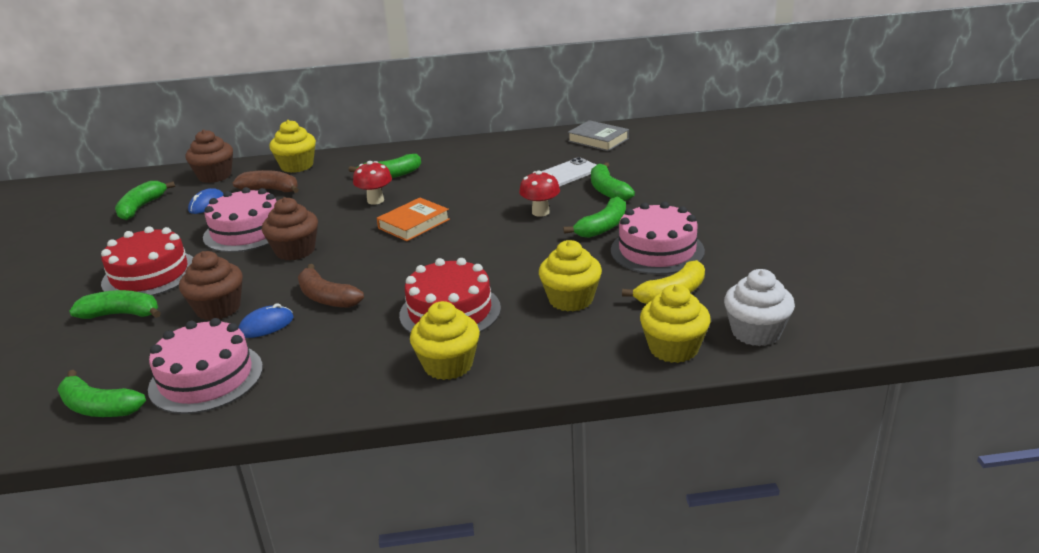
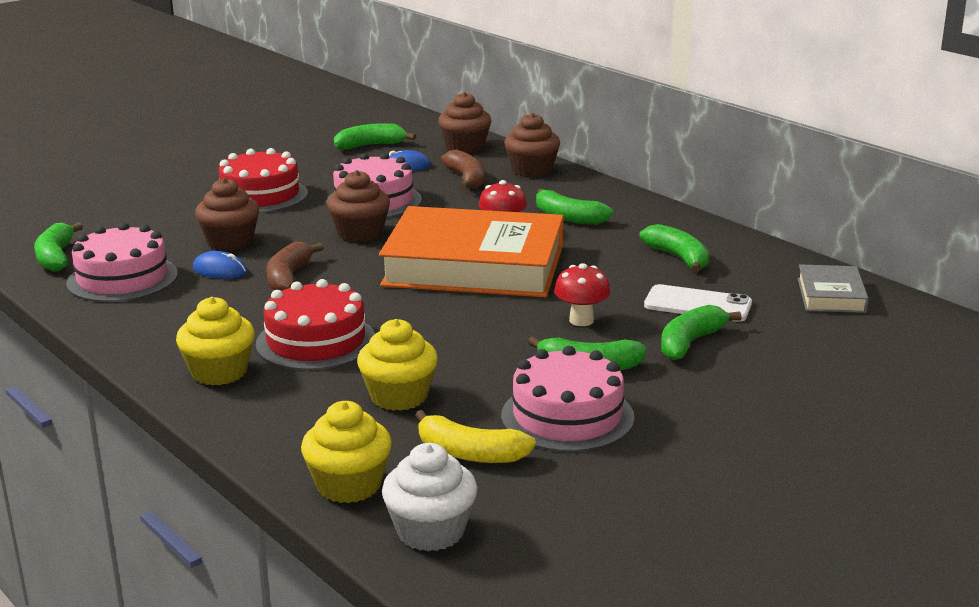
camera: 55 degrees right, 5 degrees down
green banana [69,290,161,319] -> green banana moved to [639,224,709,273]
yellow cupcake [269,120,316,173] -> brown cupcake [504,113,560,178]
orange book [377,198,450,241] -> orange book [379,206,564,297], size x2.27

